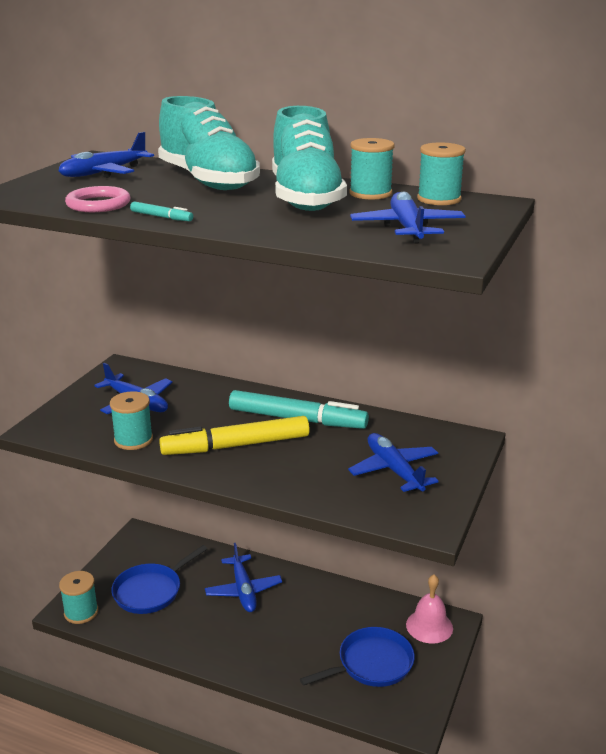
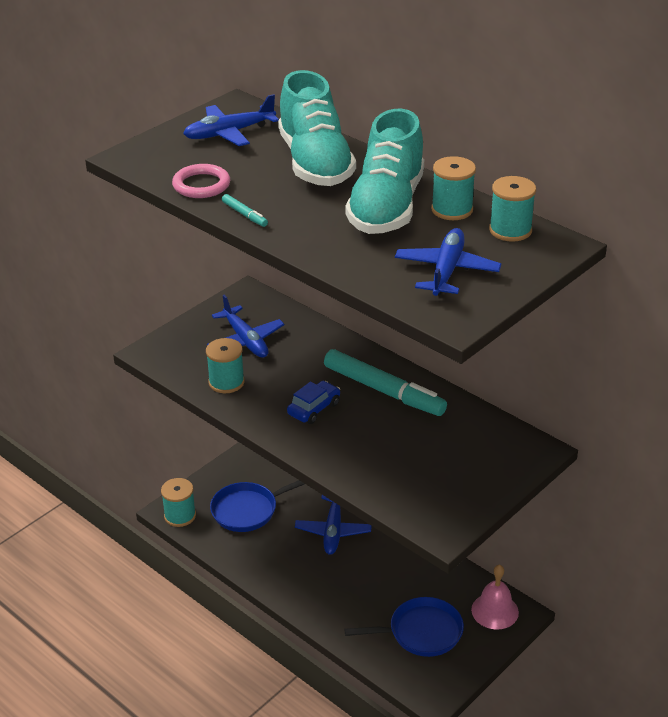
camera: 20 degrees right, 10 degrees up
yellow marker [159,416,310,455] -> blue car [287,381,340,424]
blue plane [348,433,439,492] -> none

